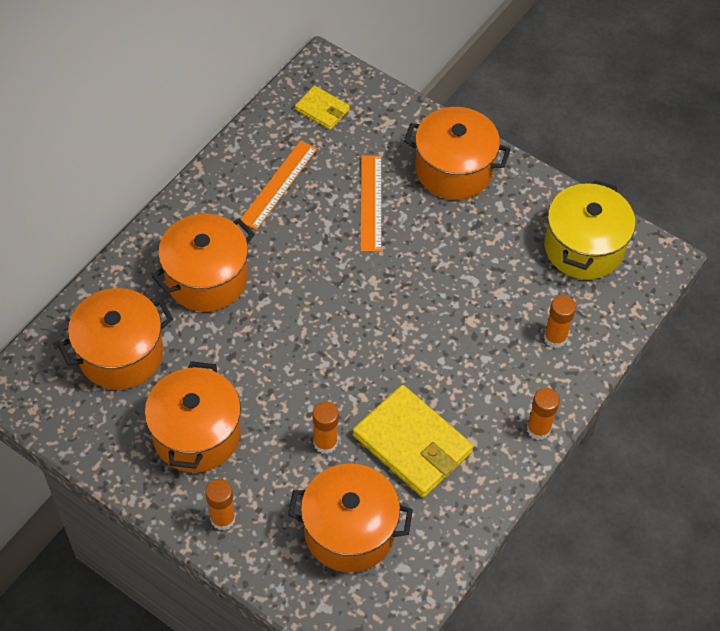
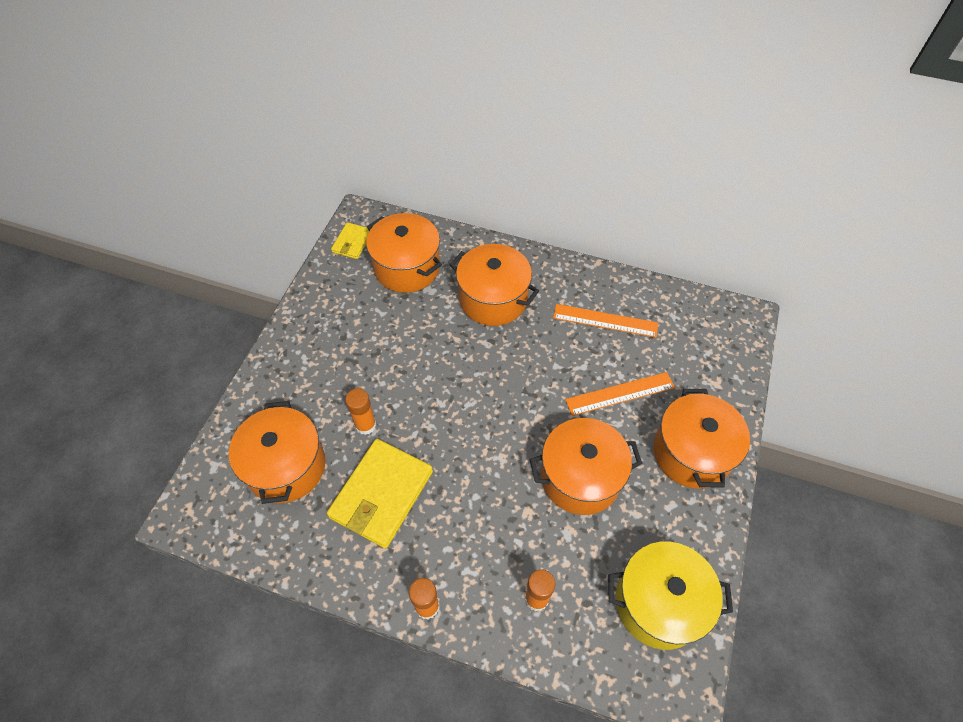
camera: 75 degrees right, 0 degrees up
orange pot [145,361,241,472] -> orange pot moved to [530,418,642,515]
orange glue stick [205,479,236,530] -> none
yellow wallet [295,85,350,130] -> yellow wallet moved to [331,222,369,259]

